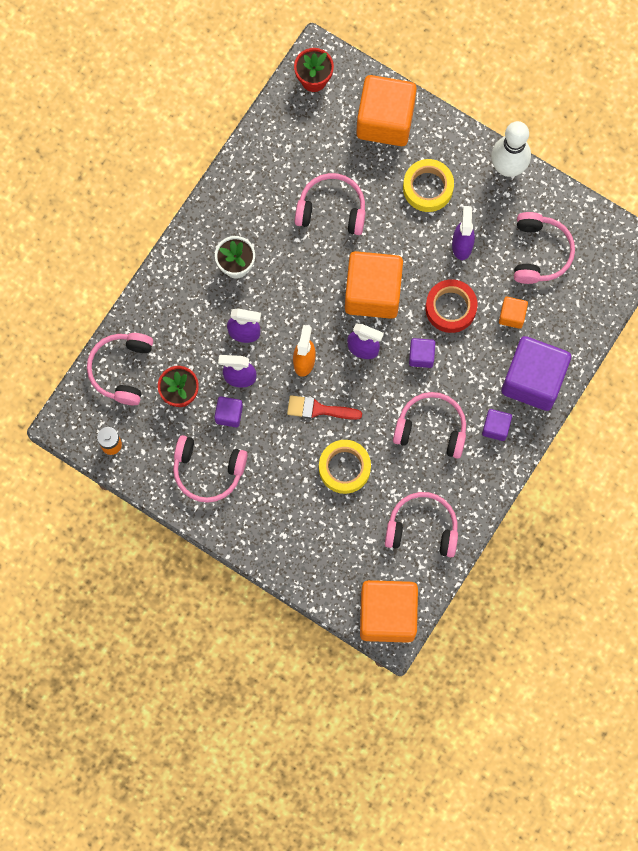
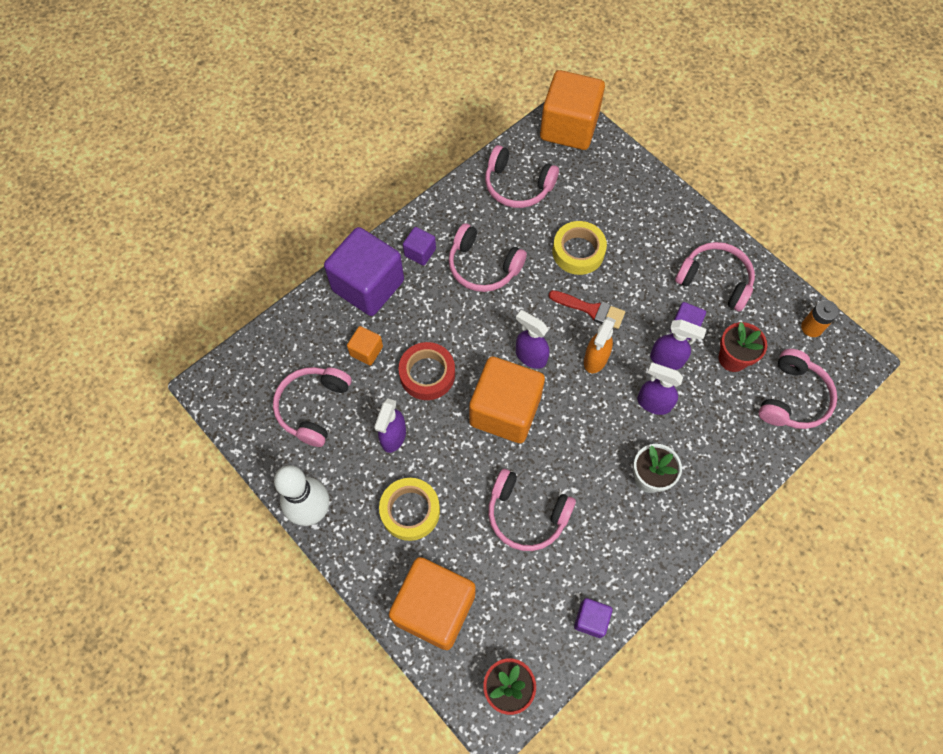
camera: 165 degrees left, 10 degrees down
purple cube [409,338,435,368] -> purple cube moved to [574,598,613,638]

